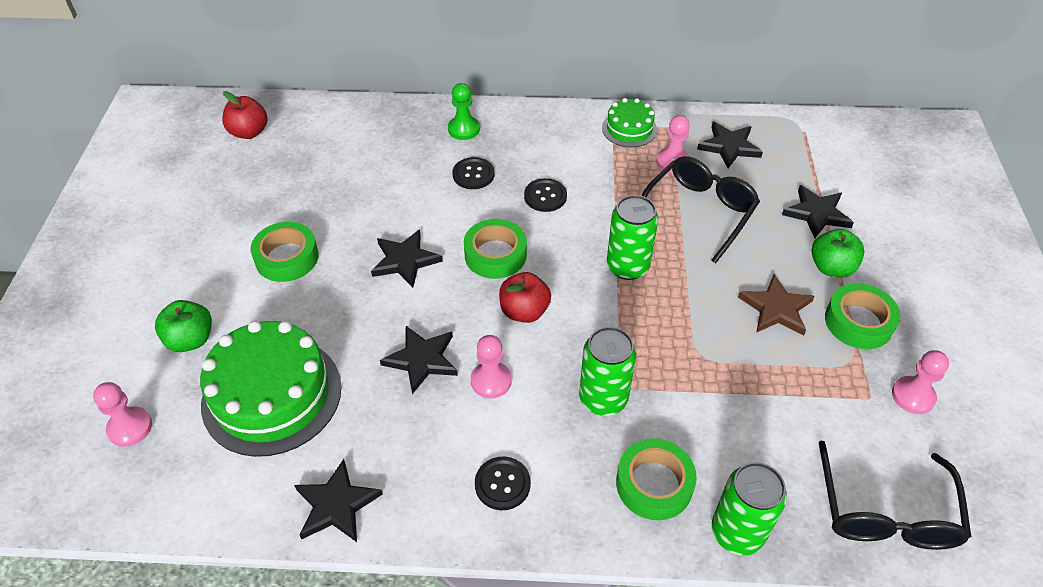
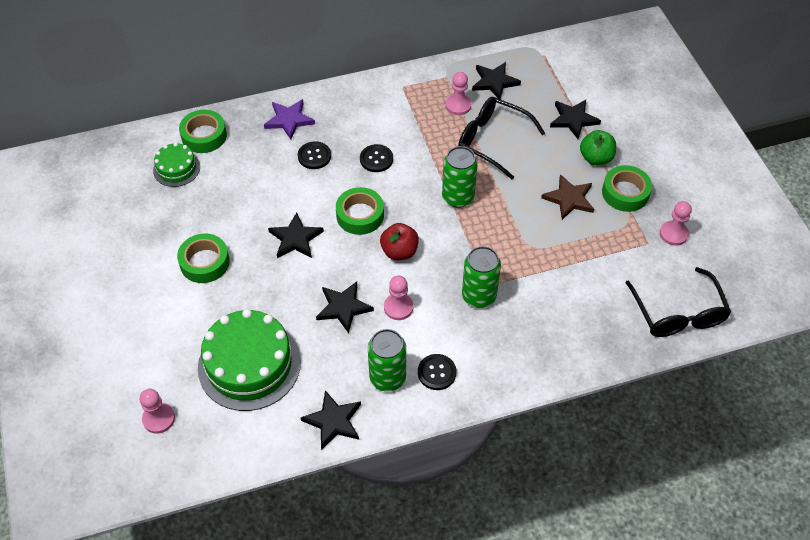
camera: 20 degrees left, 5 degrees up
green apple [155,300,212,352] -> none
red apple [222,91,267,139] -> none
green pawn [448,83,480,140] -> purple star [264,99,315,140]
green cake [602,98,657,147] -> green cake moved to [153,143,200,187]
green tape [616,439,697,520] -> green tape moved to [179,110,227,153]
black glasses [641,156,760,264] -> black glasses turned 75 degrees counterclockwise [458,97,545,179]
green can [712,462,787,555] -> green can moved to [368,329,406,392]

